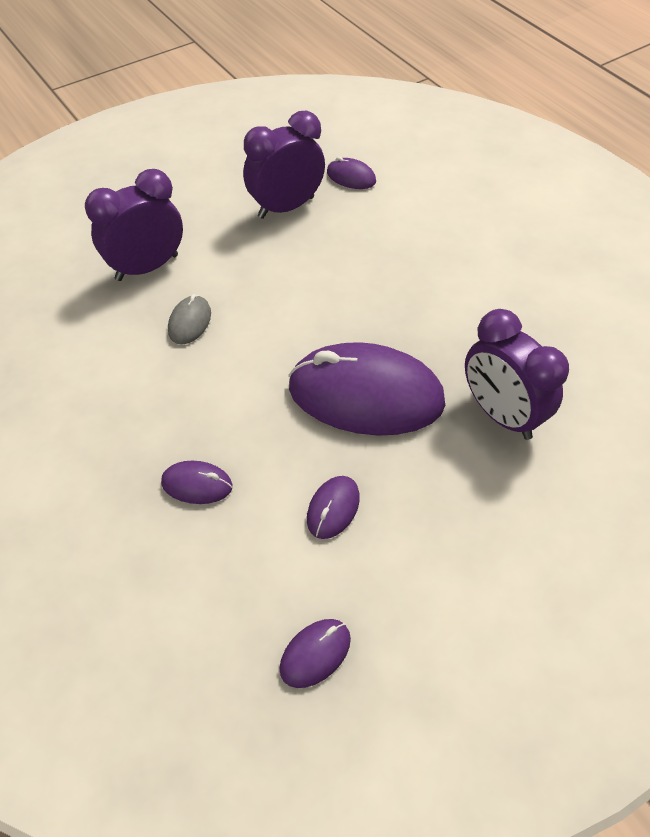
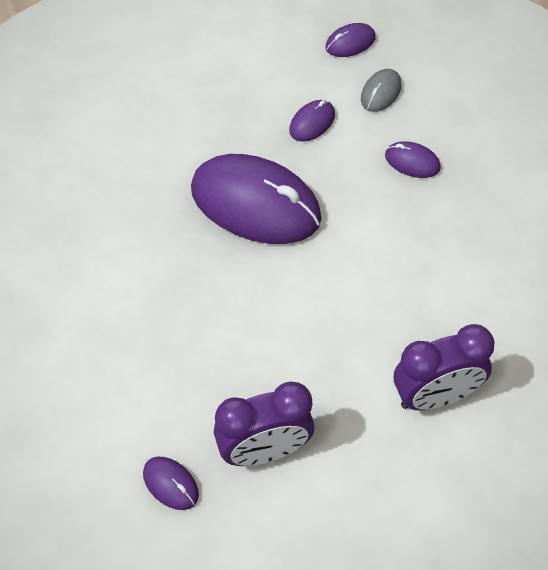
camera: 165 degrees left, 5 degrees up
grey mouse [168,294,211,344] -> grey mouse moved to [361,69,402,112]
purple clock [465,309,569,440] -> none

